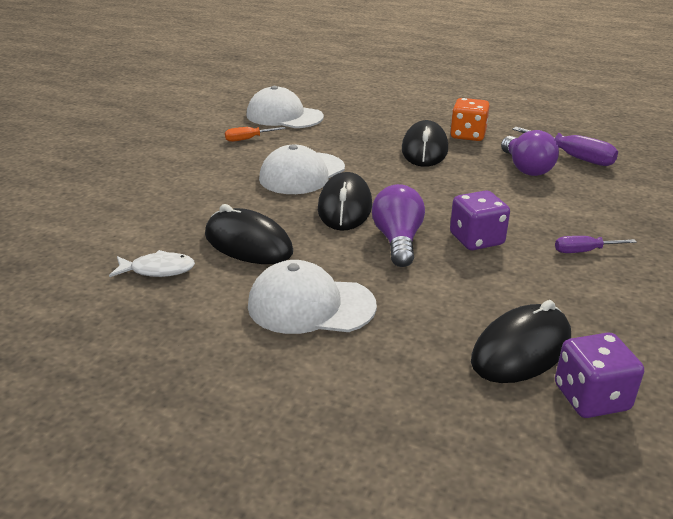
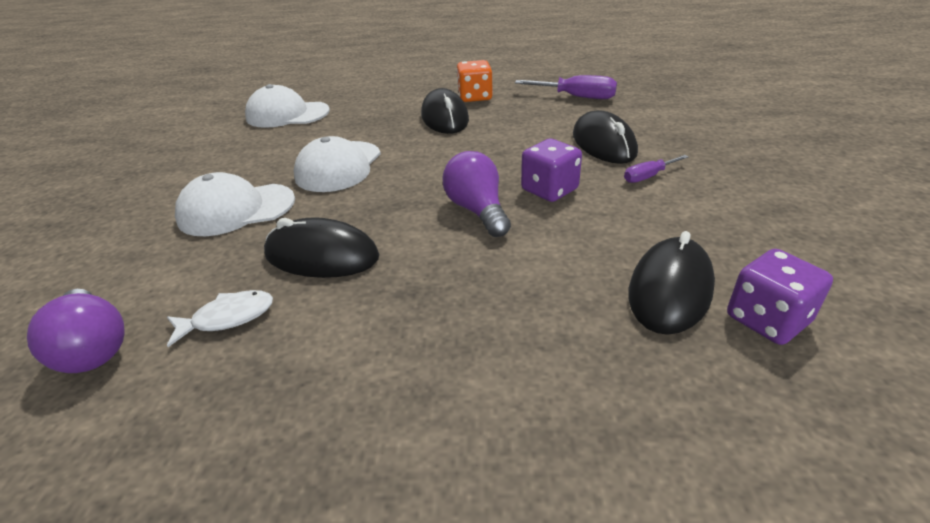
camera: 20 degrees left, 5 degrees up
orange screwdriver [225,127,286,142] -> none
white cap [248,260,377,334] -> white cap moved to [175,172,295,236]
black mouse [318,172,372,231] -> black mouse moved to [573,110,638,164]
purple light bulb [501,130,559,176] -> purple light bulb moved to [27,289,125,373]

